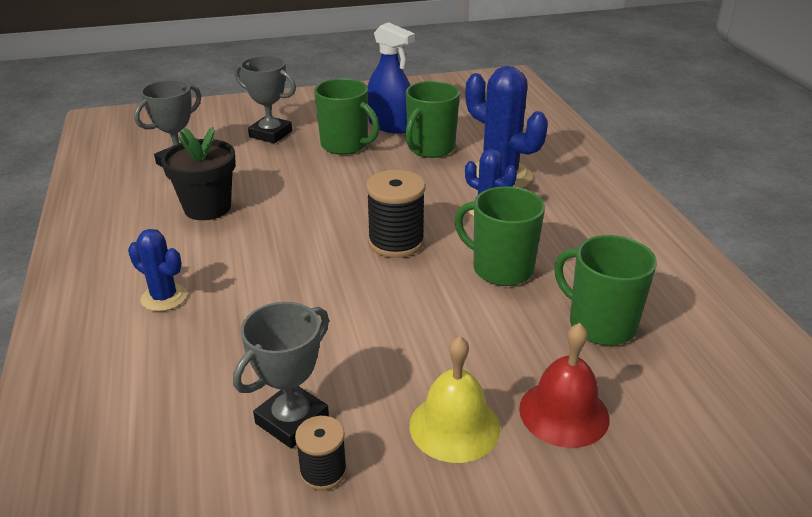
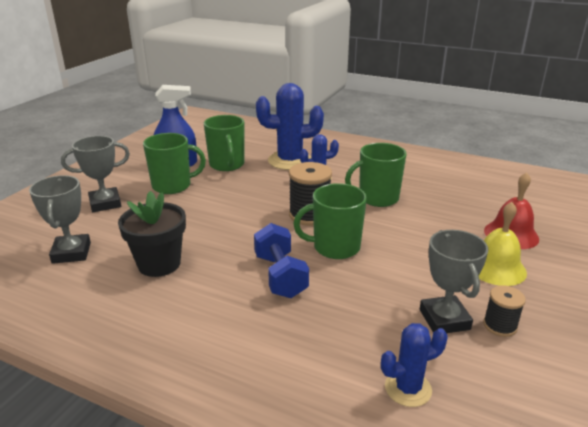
camera: 50 degrees left, 5 degrees down
blue cactus [128,229,187,311] -> blue cactus moved to [381,323,448,407]
green mug [554,235,657,345] -> green mug moved to [293,183,367,259]
none -> blue dumbbell [254,223,309,298]

